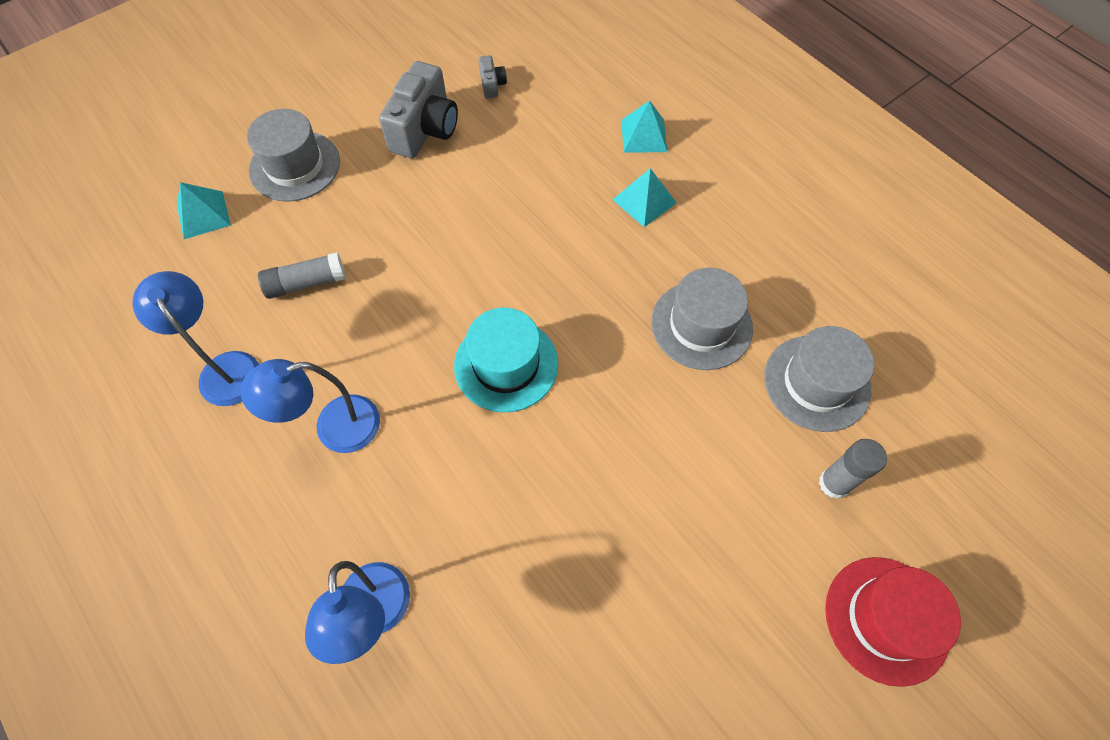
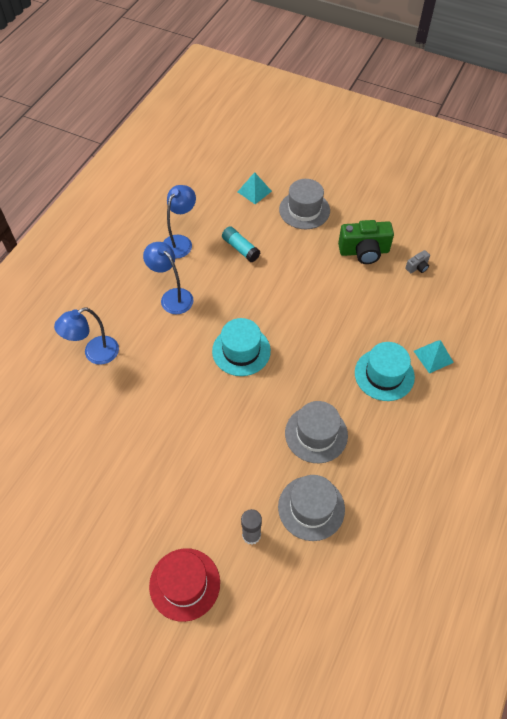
camera: 65 degrees right, 5 degrees down
grey glue stick [258,252,346,299] -> turquoise glue stick [222,226,260,262]
grey camera [379,61,458,158] -> green camera [338,220,394,264]
turquoise pyramid [613,168,676,227] -> turquoise hat [355,342,415,401]

